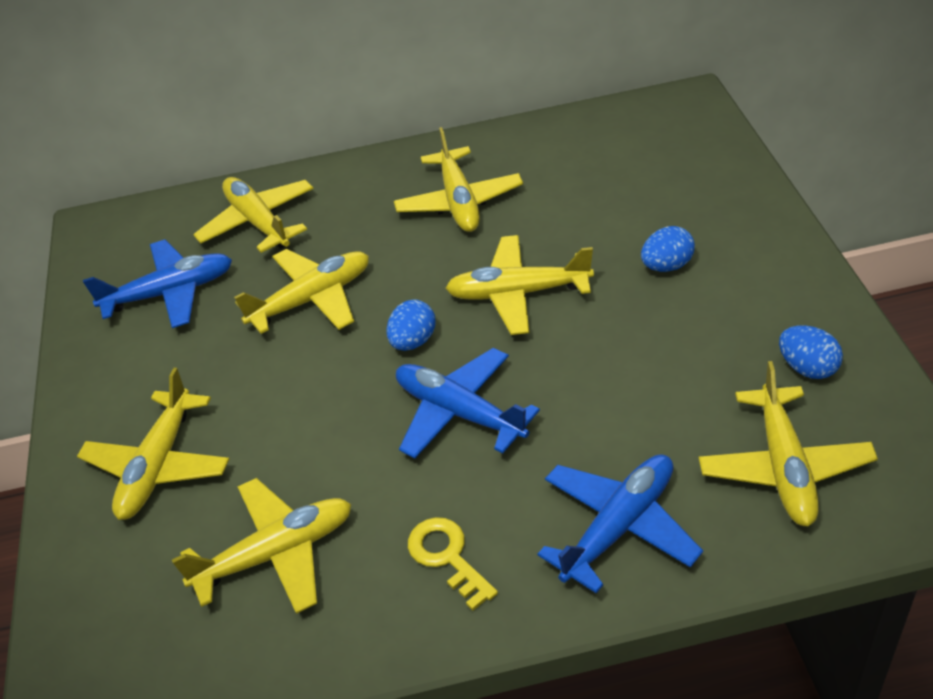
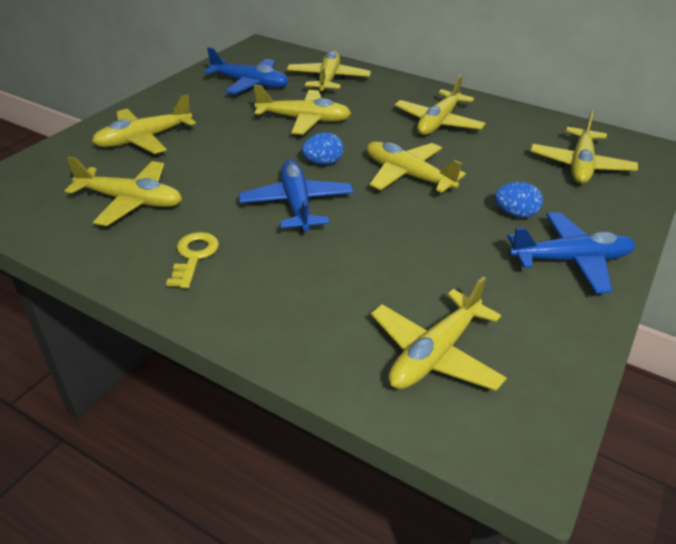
camera: 35 degrees right, 5 degrees down
blue plane [538,454,703,593] -> blue plane moved to [507,212,635,294]
blue egg [779,326,843,379] -> none
none -> yellow plane [531,110,638,184]

